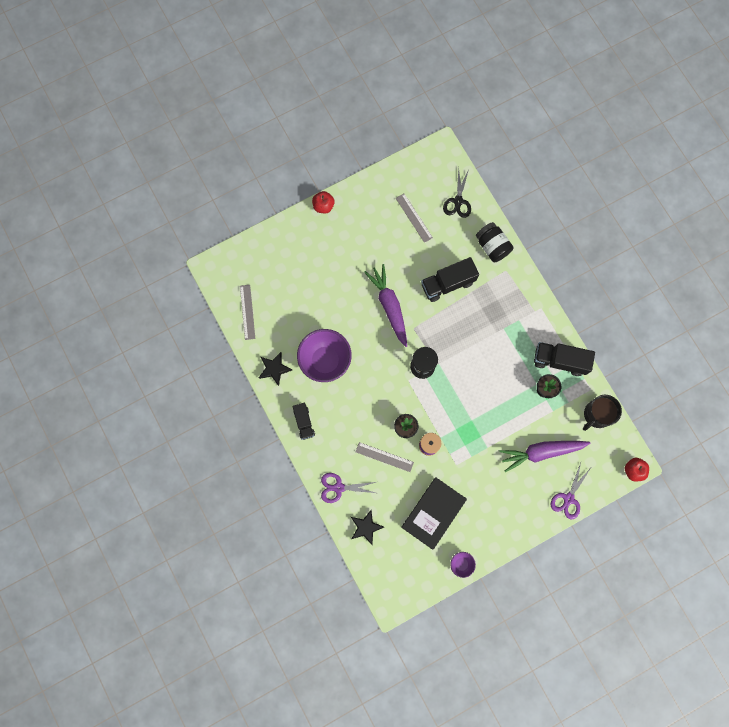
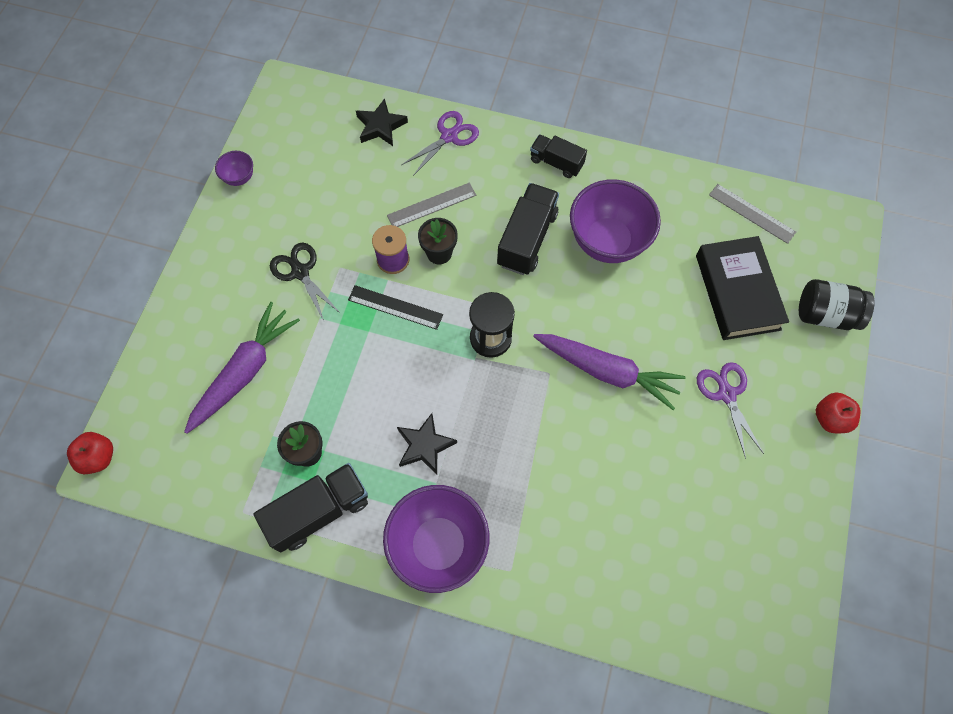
camera: 135 degrees right, 10 degrees down
black star [259,352,292,386] -> black star moved to [397,413,457,475]
grey ruler [396,194,433,243] -> none
black book [401,477,467,549] -> black book moved to [696,236,789,340]
black truck [421,257,479,302] -> black truck moved to [497,183,559,275]
black scissors [443,168,471,218] -> black scissors moved to [270,243,341,321]
black jar [476,222,513,262] -> black jar moved to [799,279,874,330]
purple scissors [550,463,591,519] -> purple scissors moved to [697,362,764,459]
black mug [583,395,622,431] -> none
none -> black ruler [348,285,443,330]
none -> purple bowl [383,485,489,593]

